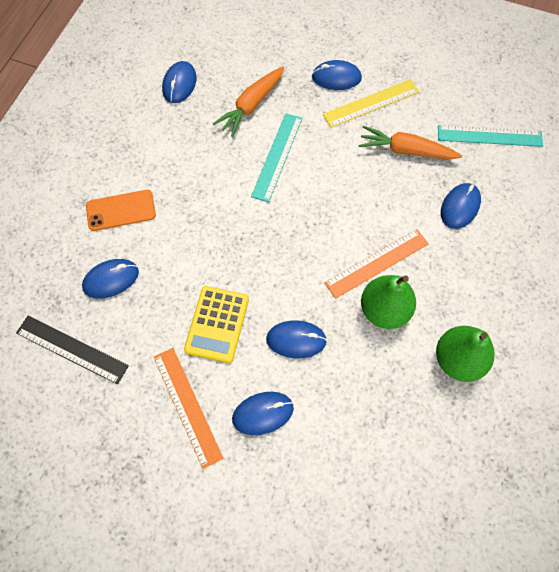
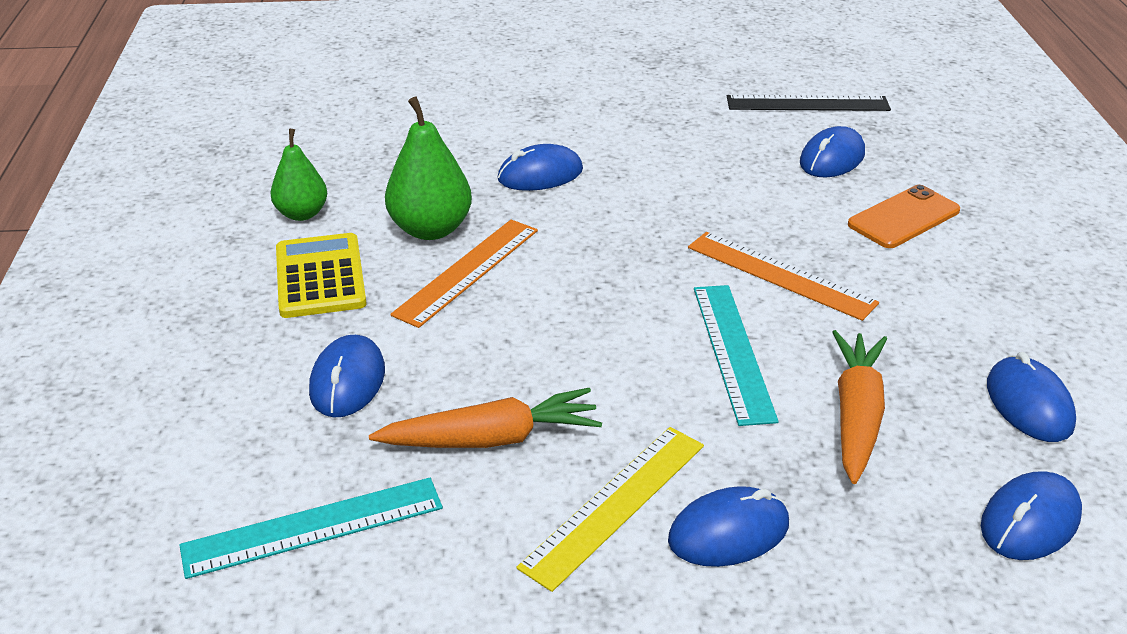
camera: 155 degrees right, 30 degrees down
orange ruler [154,348,223,469] -> orange ruler moved to [688,232,879,321]
yellow calculator [184,286,249,363] -> yellow calculator moved to [276,233,367,318]
blue mouse [232,392,294,435] -> blue mouse moved to [981,471,1082,560]
green pear [436,326,495,382] -> green pear [270,129,327,221], size x0.66

